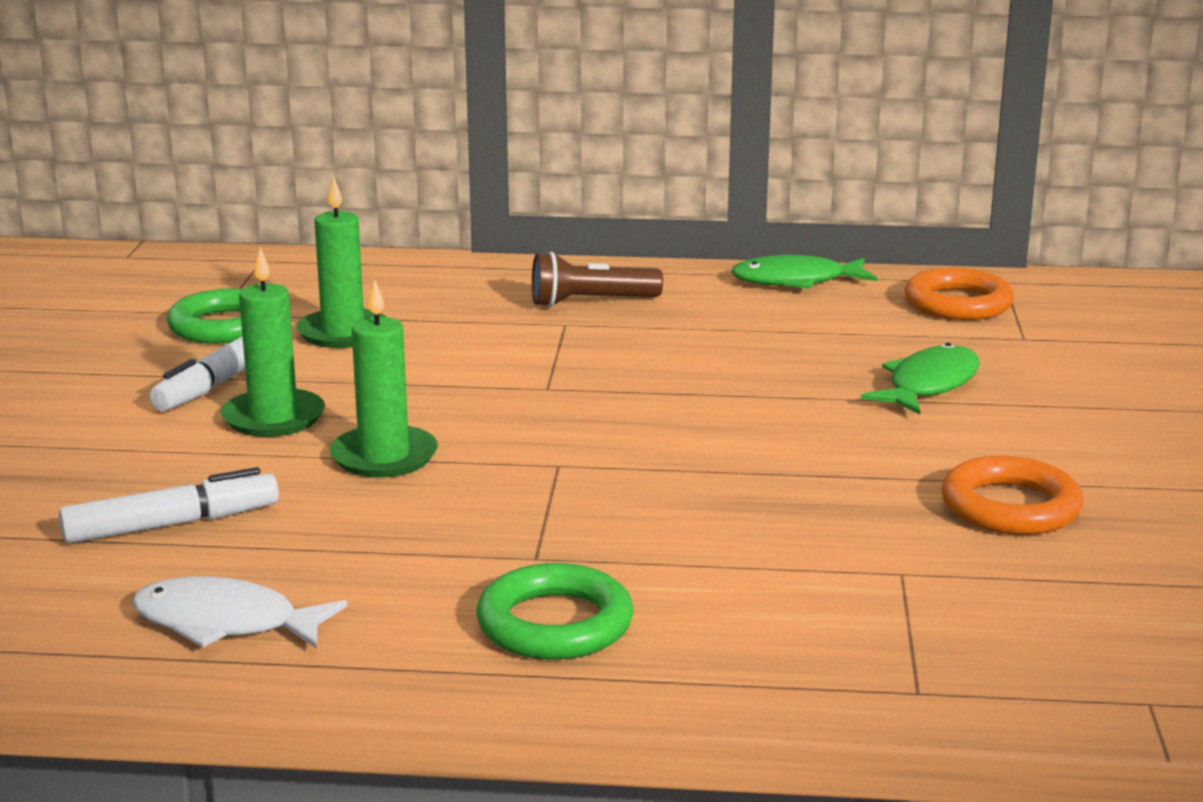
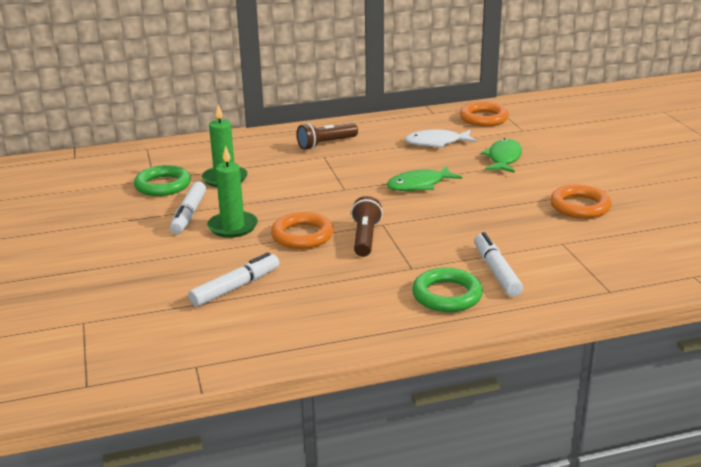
camera: 20 degrees left, 5 degrees up
white fish [132,576,348,649] -> white fish moved to [404,129,477,148]
green candle [330,279,438,478] -> orange ring [271,212,334,249]
green fish [731,255,877,289] -> green fish moved to [386,165,462,191]
none -> brown flashlight [351,196,383,257]
none -> white marker [474,232,523,297]

